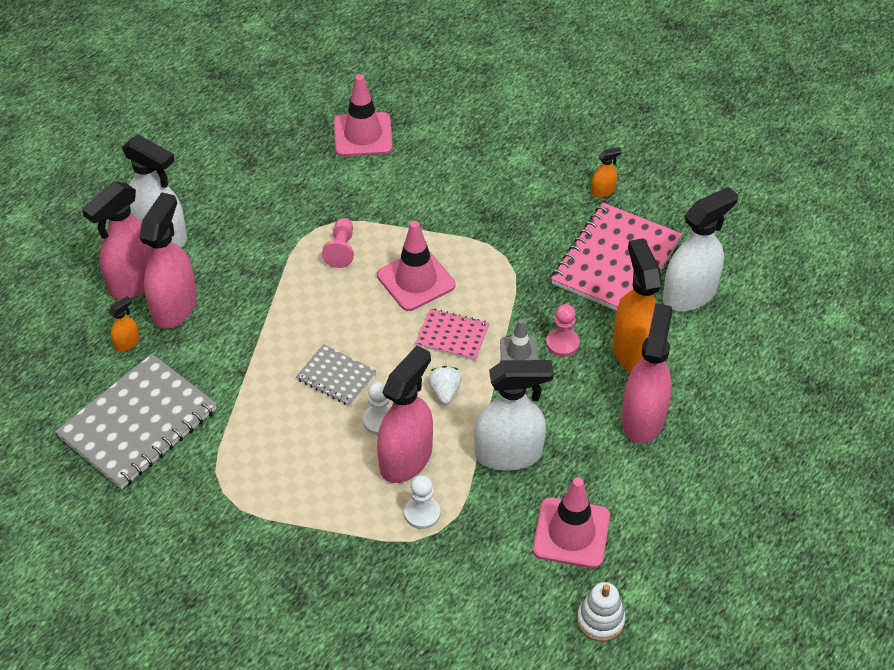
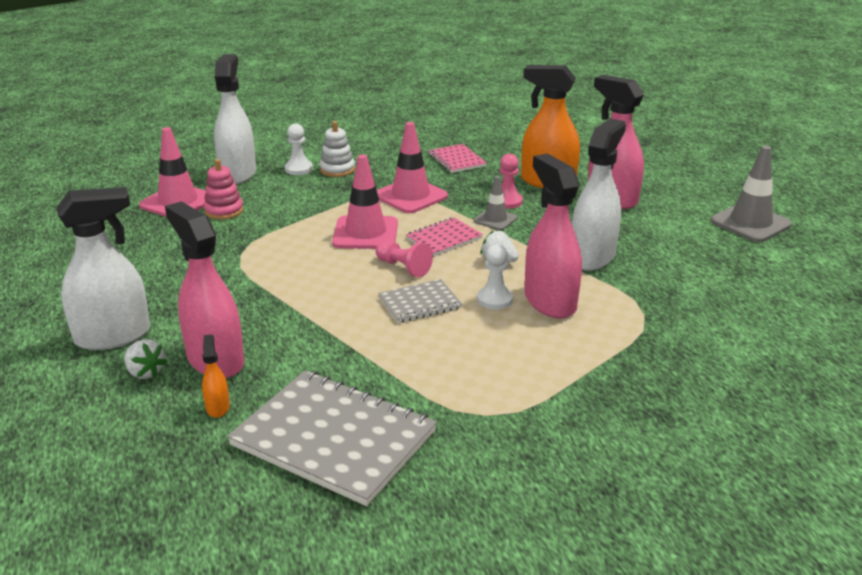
camera: 55 degrees left, 20 degrees down
grey notebook [55,354,217,489] -> grey notebook turned 45 degrees counterclockwise [227,370,437,506]
pink spray bottle [82,181,151,299] -> white strawberry [124,339,167,379]
pink pawn [322,218,354,268] -> pink pawn moved to [376,242,433,277]
white pawn [404,475,440,529] -> white pawn moved to [285,123,313,175]
pink traffic cone [533,477,610,568] -> pink traffic cone moved to [377,122,448,213]
pink notebook [551,203,682,311] -> pink notebook [428,144,487,173], size x0.51
white stacking toy [577,582,625,642] -> white stacking toy moved to [320,121,355,177]
orange spray bottle [591,147,622,197] -> none
white spray bottle [663,187,738,312] -> white spray bottle moved to [214,54,256,184]
none -> pink stacking toy [204,159,243,220]
none -> grey traffic cone [711,146,792,242]

